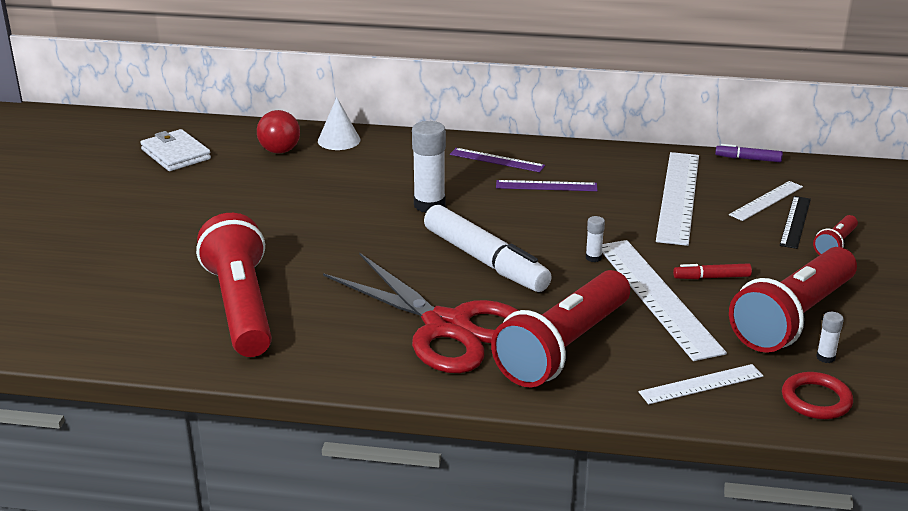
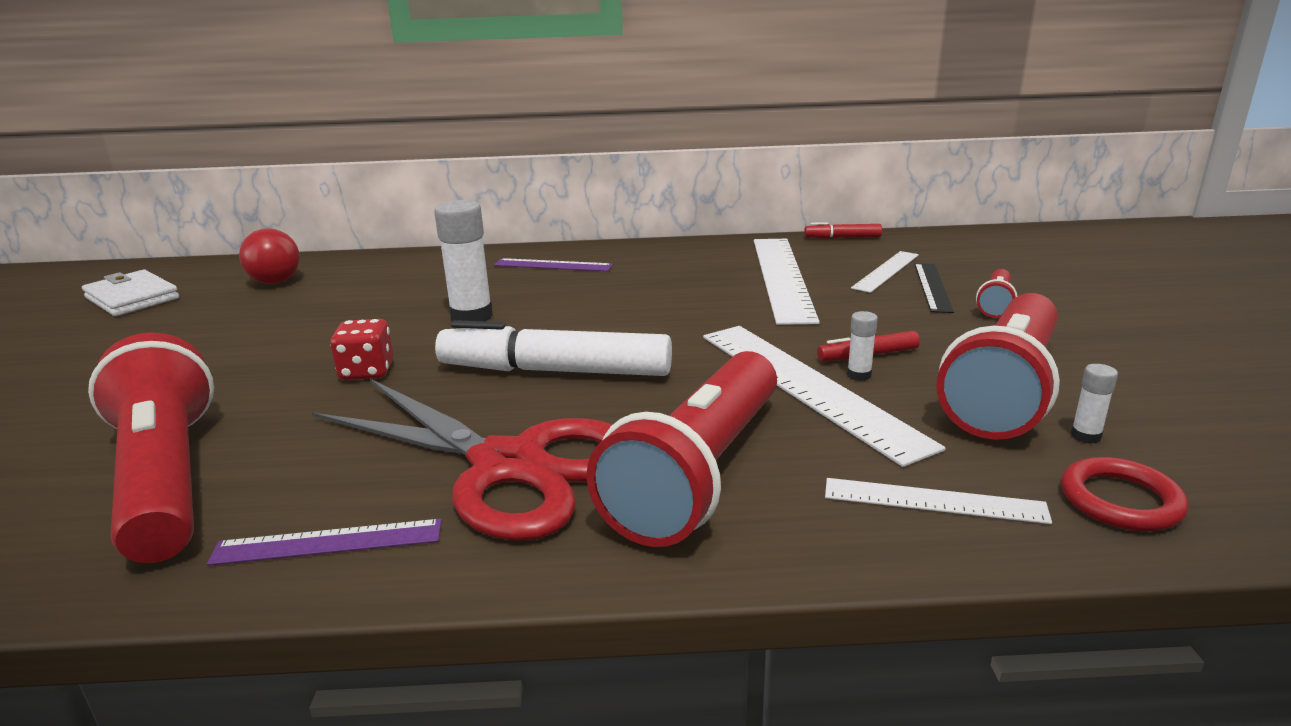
camera: 10 degrees left, 5 degrees down
white cone [318,97,361,150] -> none
white marker [424,205,552,292] -> white marker turned 150 degrees clockwise [435,320,672,376]
purple ruler [496,180,598,191] -> purple ruler moved to [207,519,442,566]
white glue stick [586,216,605,262] -> white glue stick moved to [847,311,878,381]
white ruler [639,364,763,404] -> white ruler turned 45 degrees clockwise [825,478,1052,524]
purple marker [715,144,783,162] -> red marker [804,222,882,239]
none -> red dice [330,319,394,380]

